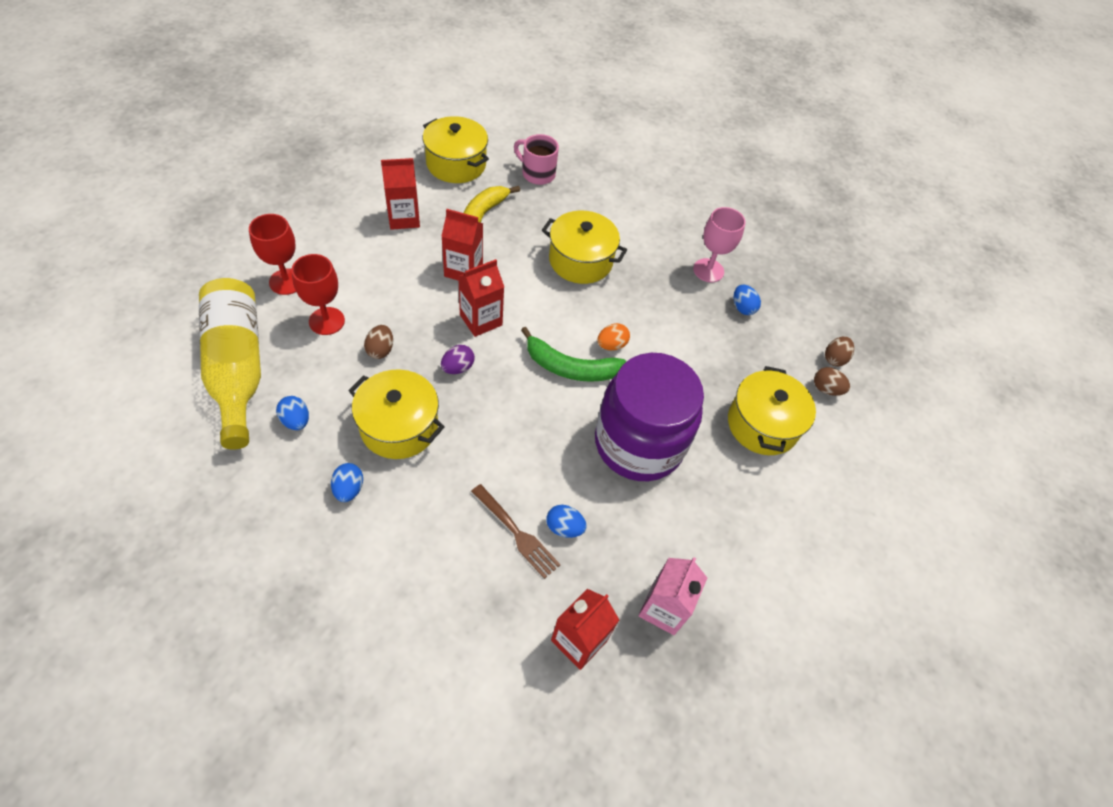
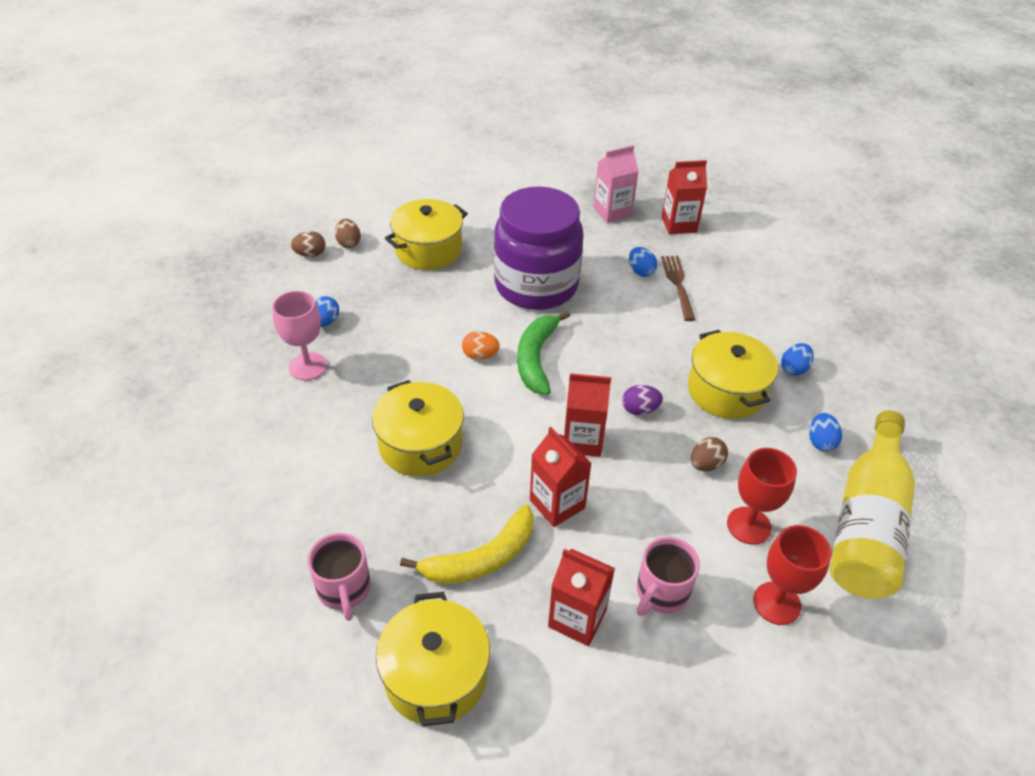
camera: 135 degrees left, 10 degrees down
green banana [521,327,626,382] -> green banana turned 135 degrees counterclockwise [517,311,571,395]
none -> pink mug [637,537,700,616]

